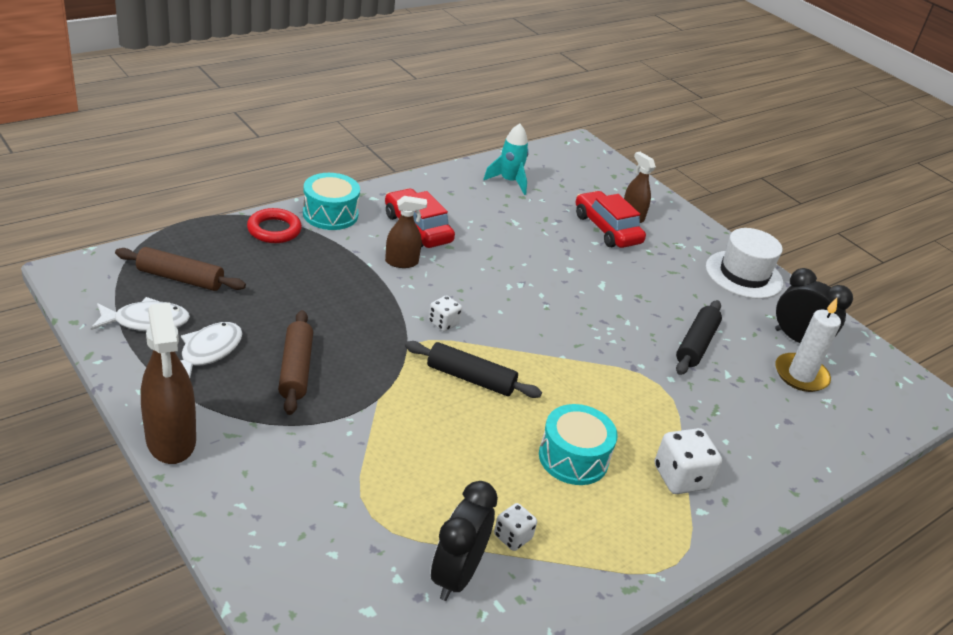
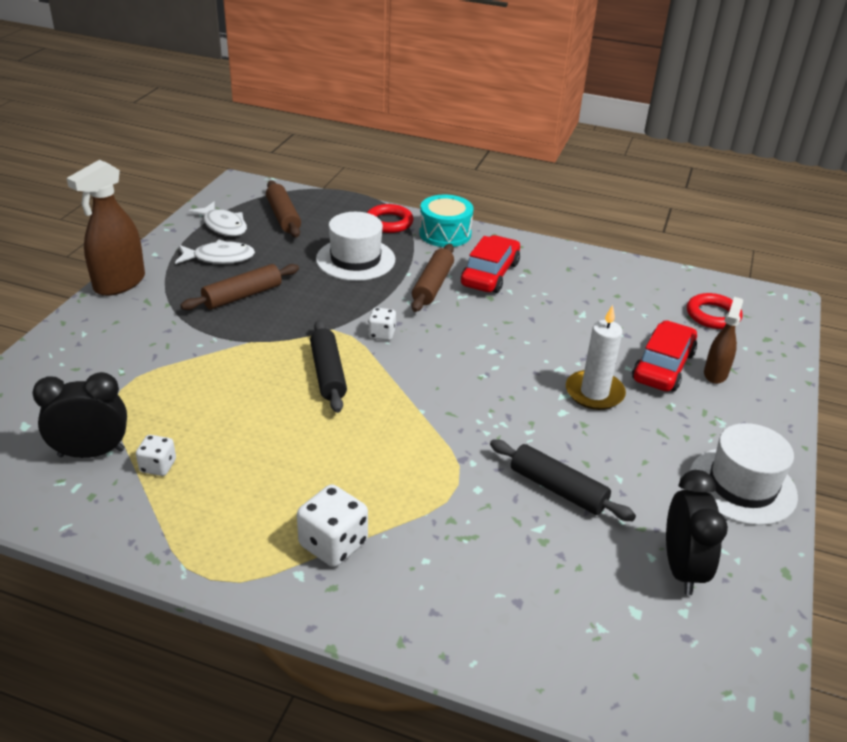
camera: 60 degrees right, 0 degrees up
brown spray bottle [385,196,427,268] -> brown rolling pin [411,244,454,312]
turquoise rocket [483,124,529,195] -> none
turquoise drum [539,404,618,485] -> none
black rolling pin [676,300,722,375] -> black rolling pin turned 45 degrees clockwise [490,439,636,521]
white candle [775,298,841,392] -> white candle moved to [566,305,626,410]
none -> white hat [316,212,395,281]
none -> red ring [687,293,743,329]

